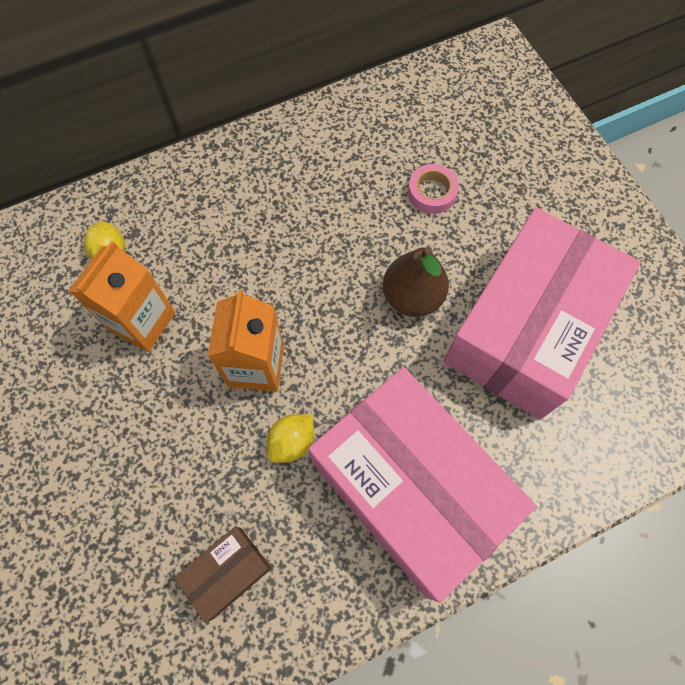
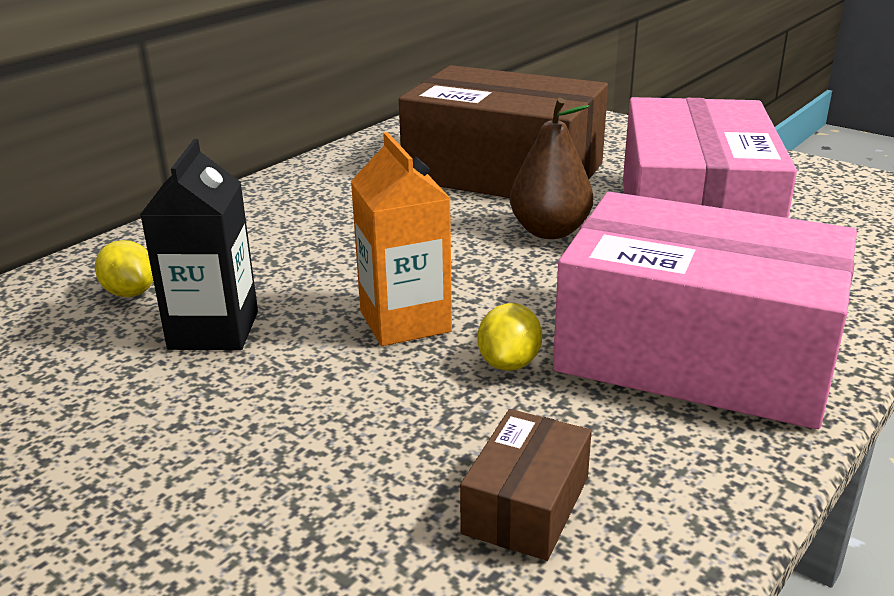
camera: 25 degrees left, 40 degrees down
orange carton [69,241,176,352] -> black carton [140,139,258,350]
pink tape [408,164,459,214] -> brown box [399,65,608,198]

